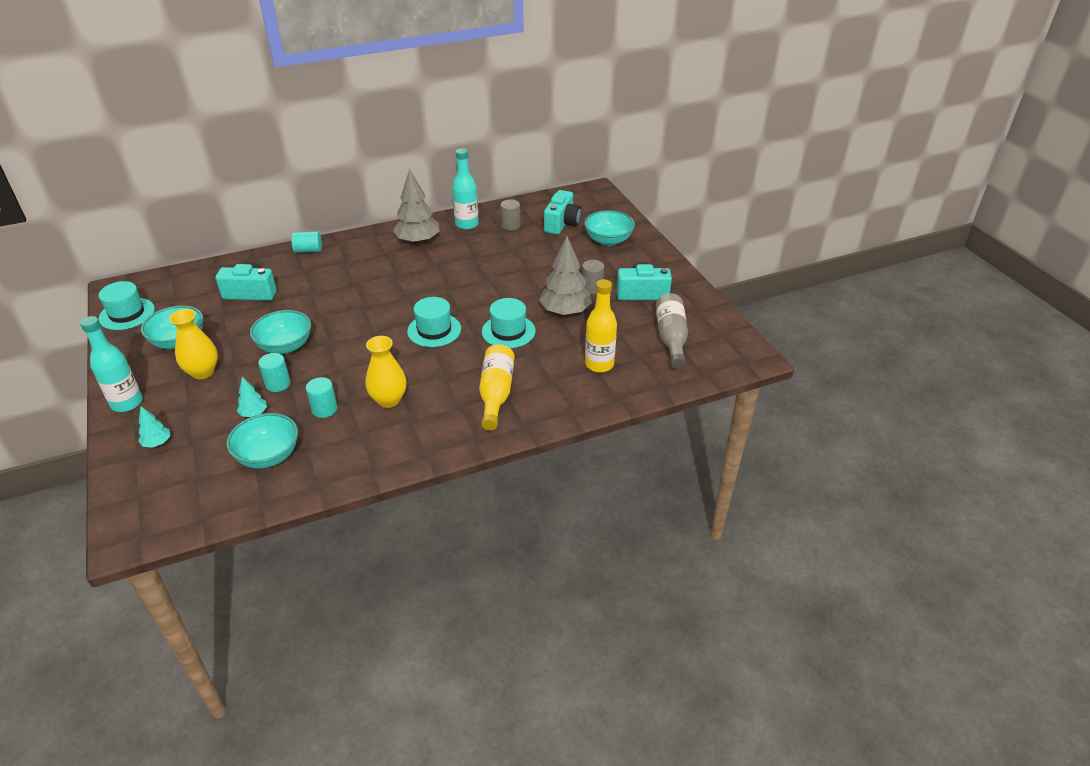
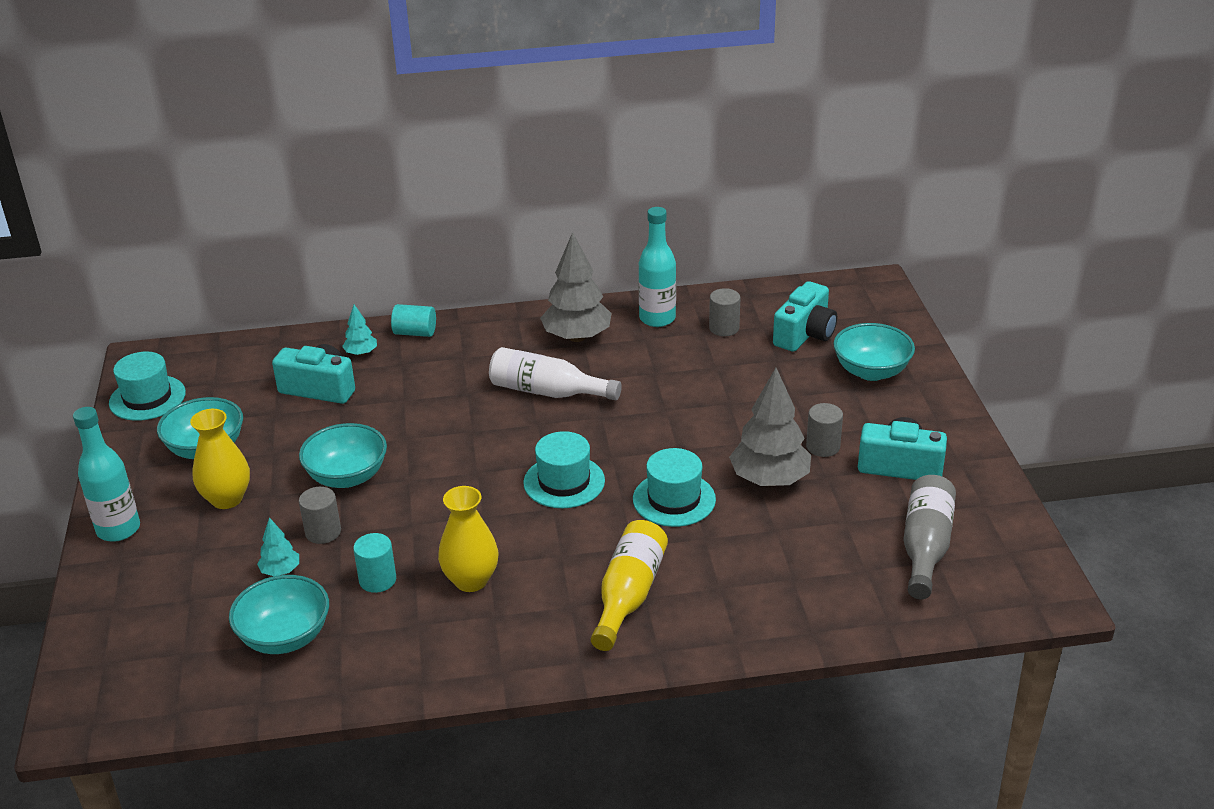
camera: 15 degrees right, 5 degrees down
turquoise tree [138,406,170,448] -> turquoise tree moved to [342,304,377,356]
turquoise cylinder [258,353,290,392] -> grey cylinder [299,487,341,544]
yellow bottle [585,279,617,373] -> none
none -> white bottle [489,347,622,400]

